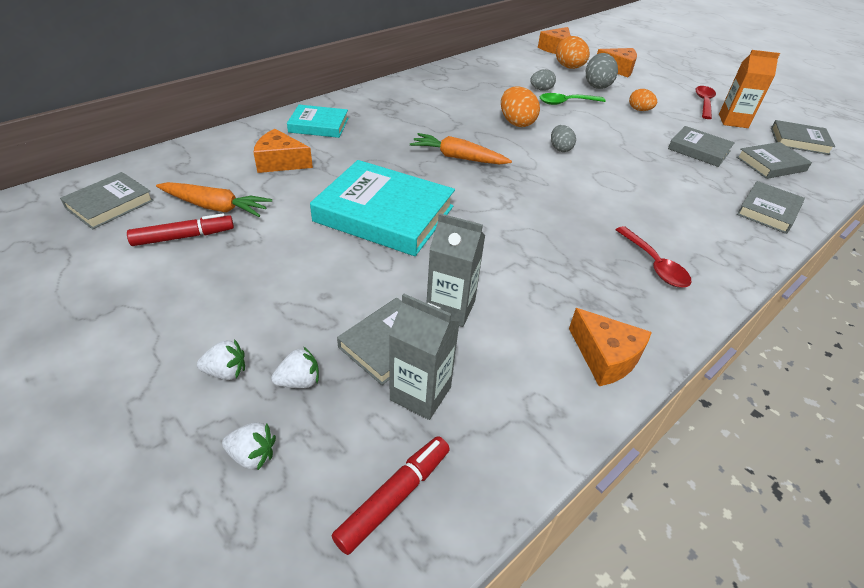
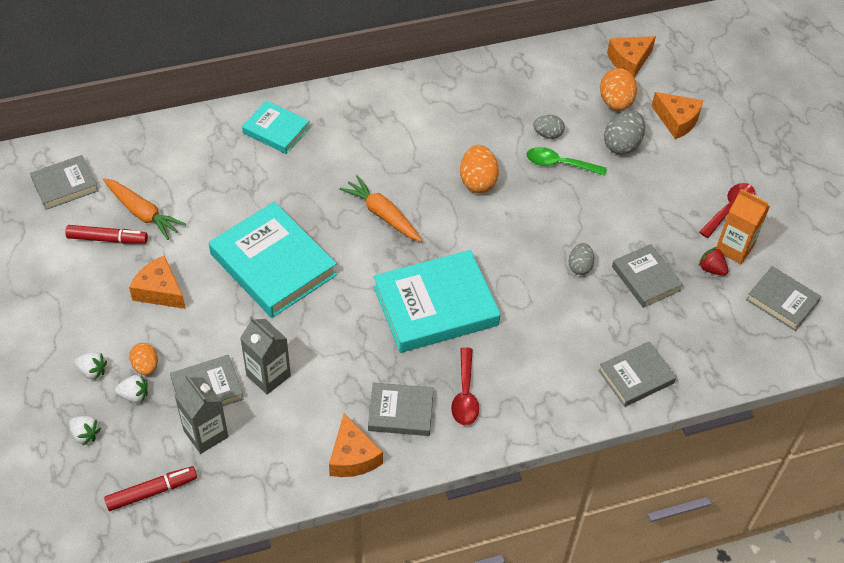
camera: 25 degrees right, 10 degrees up
orange cheese [253,129,313,173] -> orange cheese moved to [129,255,186,309]
grey egg [551,125,576,152] -> grey egg moved to [569,243,595,275]
orange egg [629,89,657,111] -> orange egg moved to [129,343,158,375]
grey book [737,142,812,179] -> grey book moved to [368,382,434,436]
none -> turquoise book [374,250,500,353]
none -> red strawberry [699,247,729,276]

